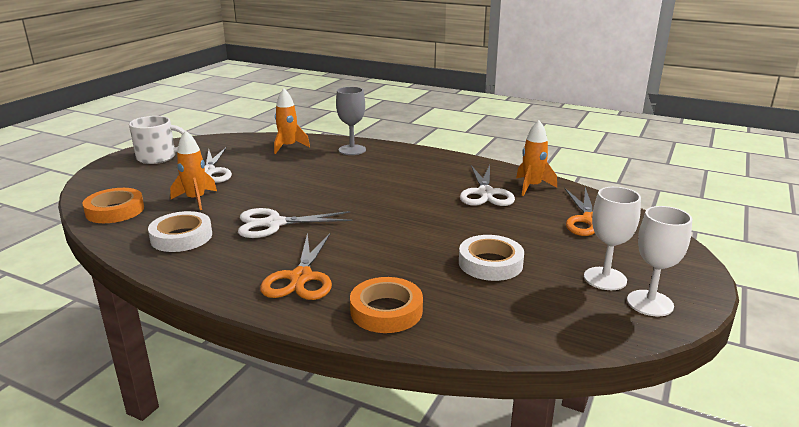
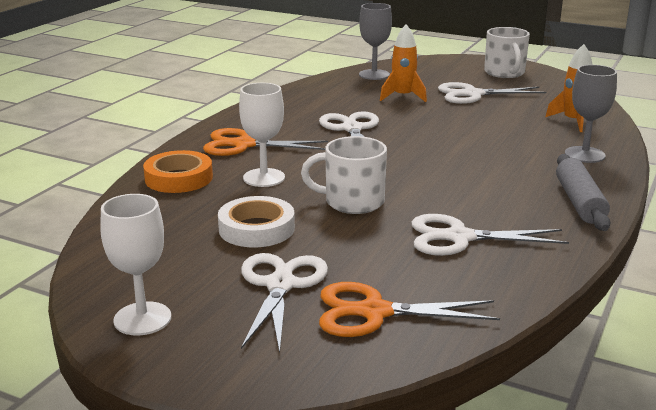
camera: 90 degrees right, 0 degrees up
orange tape [82,188,144,223] -> grey goblet [359,3,392,80]
white tape [148,211,212,252] -> none
orange rocket [516,120,557,196] -> none
white goblet [584,187,641,290] -> white goblet moved to [239,83,285,187]
none -> white scissors [241,253,328,353]
none -> white mug [301,136,387,214]
none -> grey rolling pin [556,154,611,231]

